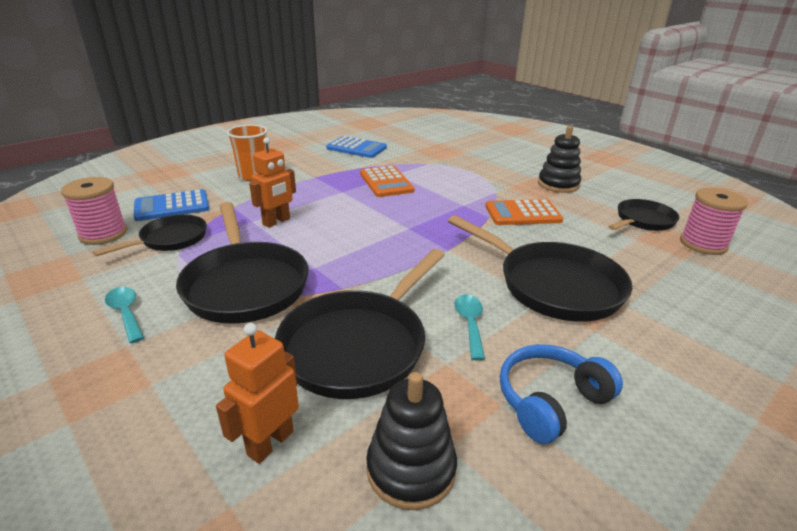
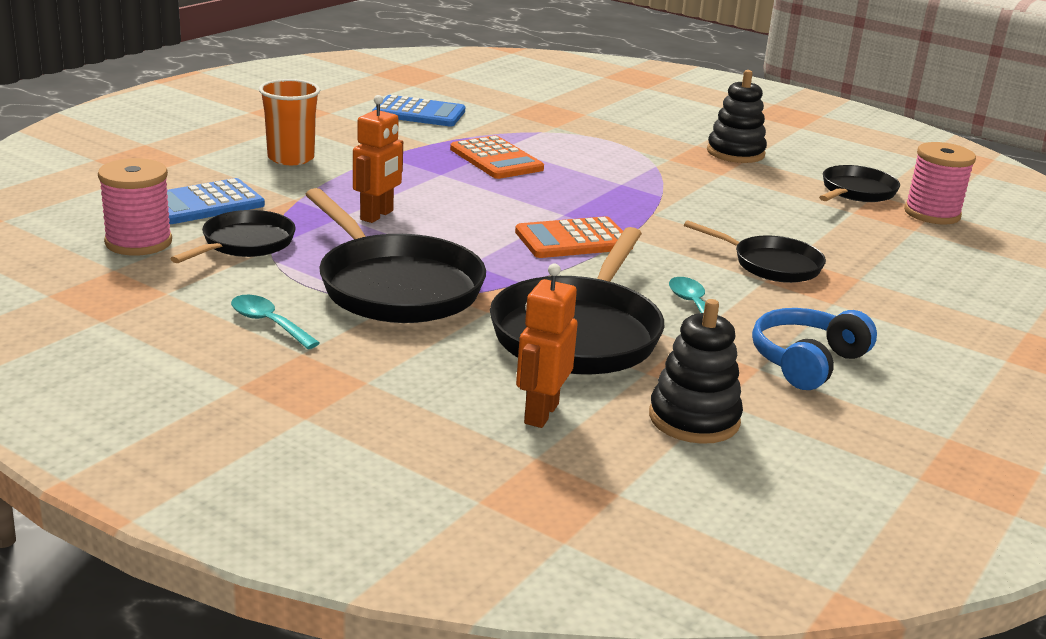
camera: 15 degrees left, 5 degrees down
black pan [448,215,632,322] -> black pan [684,220,826,283], size x0.59
orange calculator [485,199,563,225] -> orange calculator moved to [515,216,633,258]

